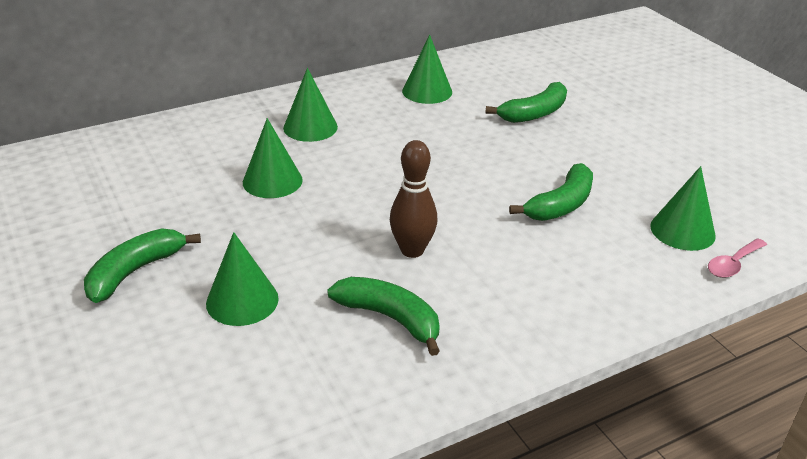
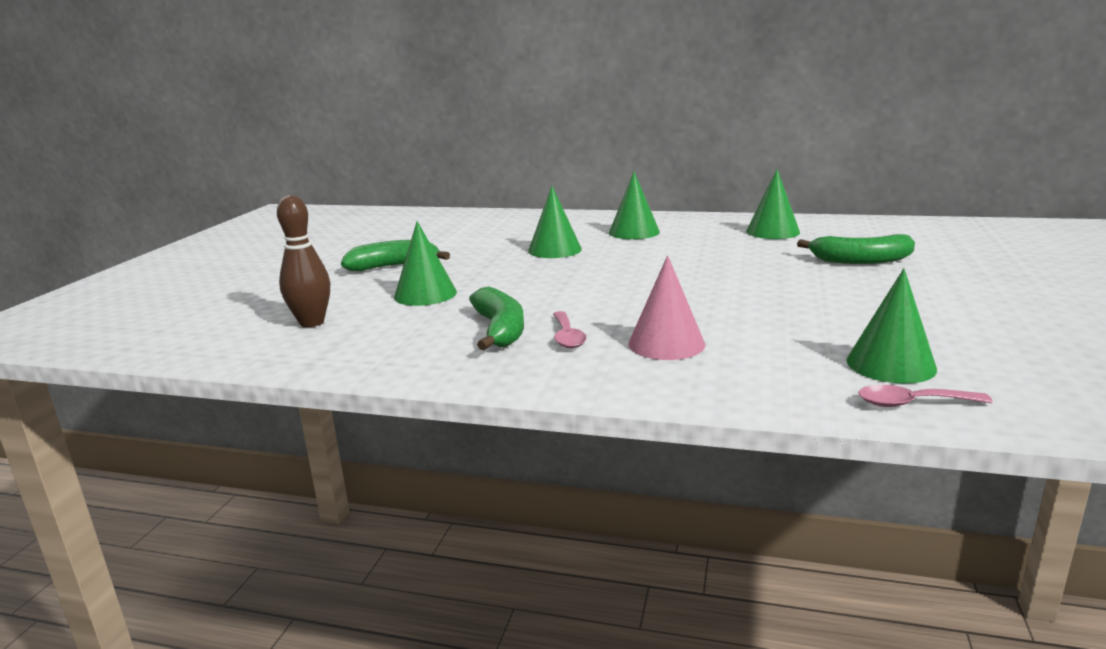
camera: 45 degrees right, 15 degrees down
brown bowling pin [390,140,438,258] -> brown bowling pin moved to [277,195,330,327]
green banana [509,163,593,221] -> none
none -> pink spoon [553,311,587,348]
none -> pink cone [628,255,705,360]

